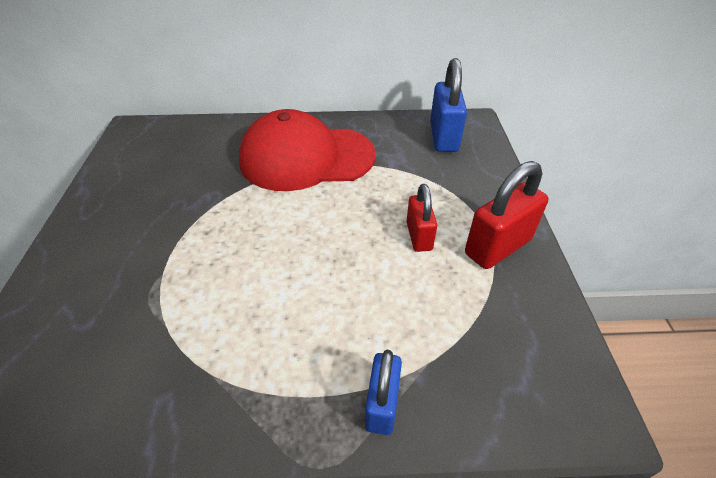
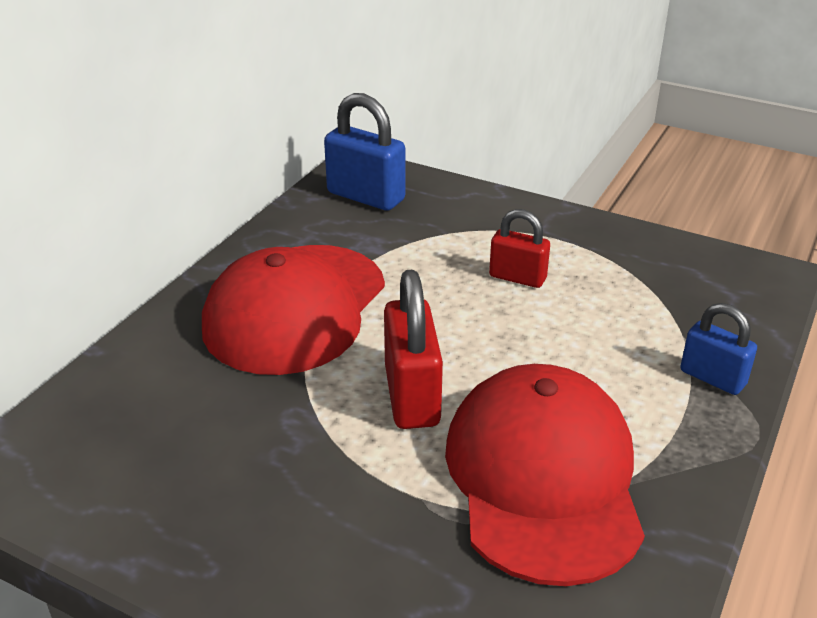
camera: 60 degrees left, 10 degrees down
red padlock [465,161,548,269] -> red padlock moved to [384,270,443,429]
none -> red cap [445,364,645,586]

